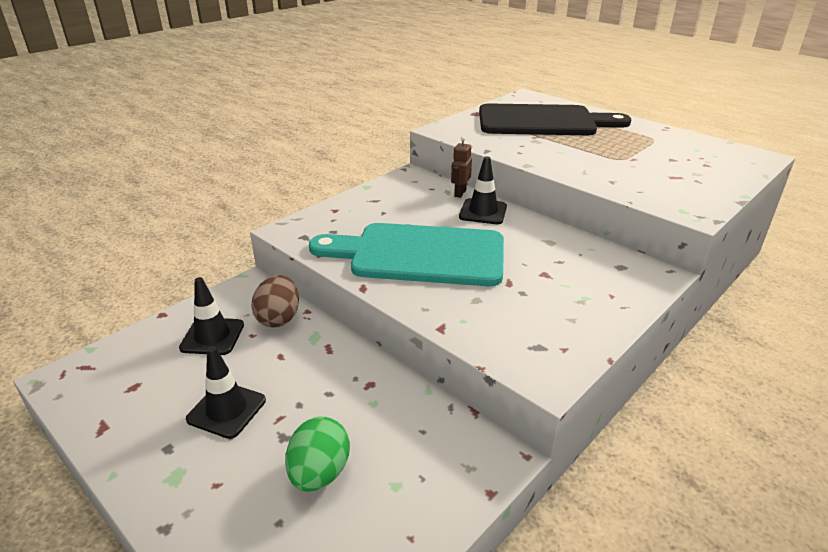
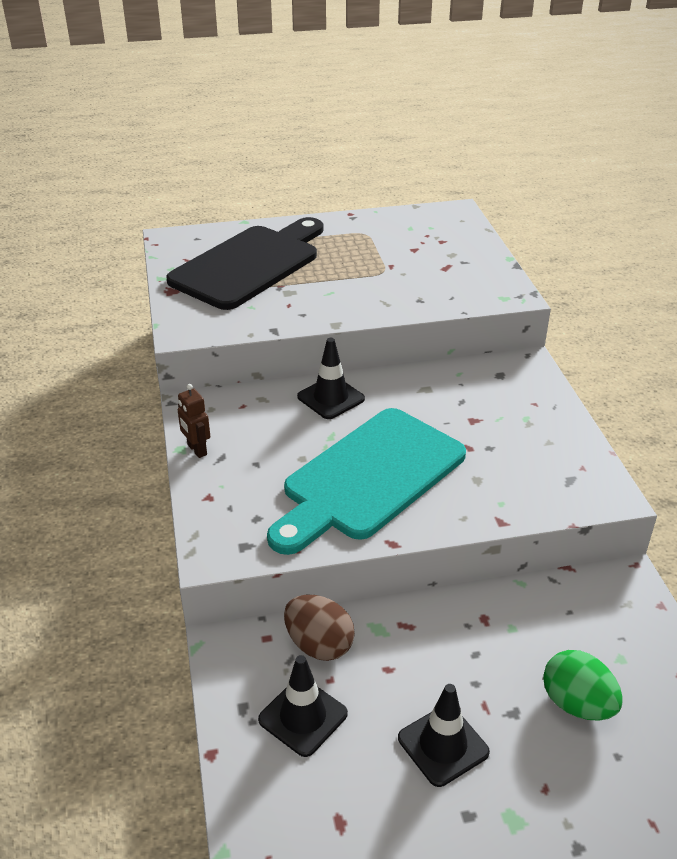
camera: 55 degrees left, 5 degrees up
brown robot [451,136,472,198] -> brown robot moved to [178,384,210,458]

